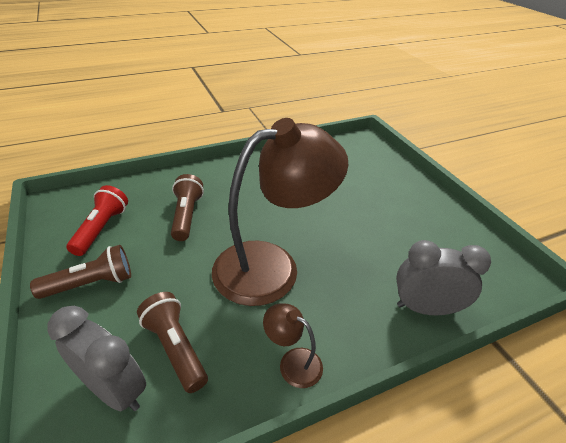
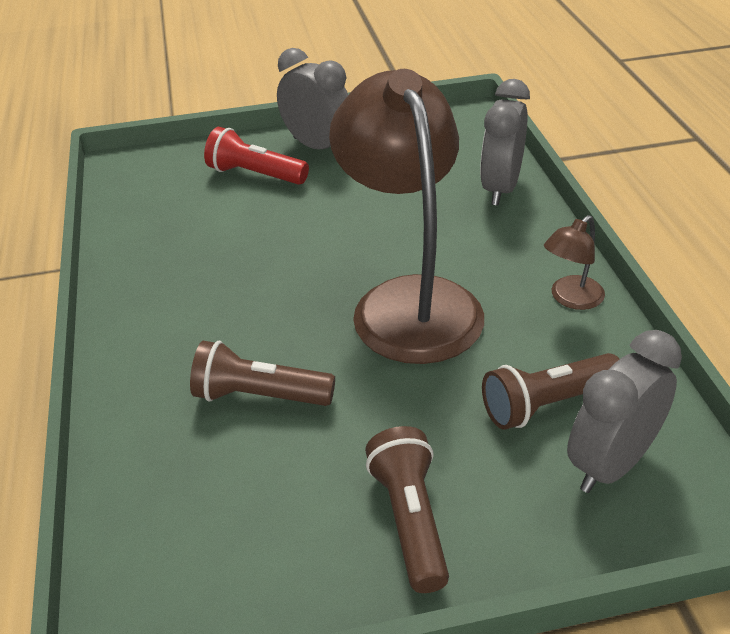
camera: 75 degrees left, 0 degrees up
red flashlight [66,185,128,256] -> red flashlight moved to [204,127,309,185]
none -> grey clock [277,48,348,149]

